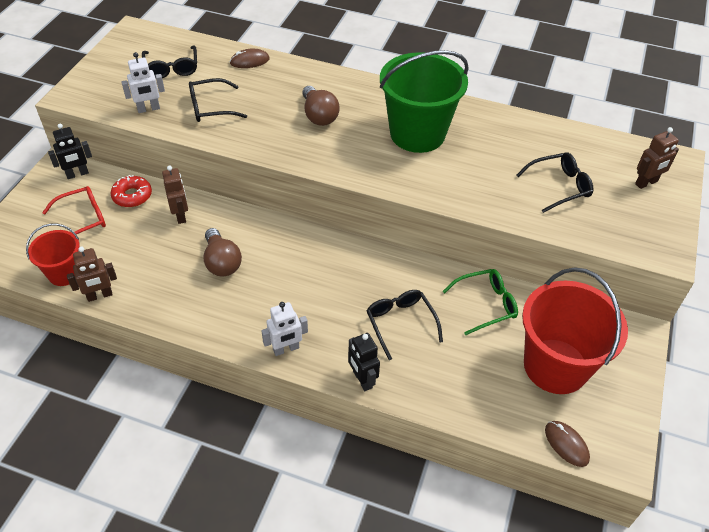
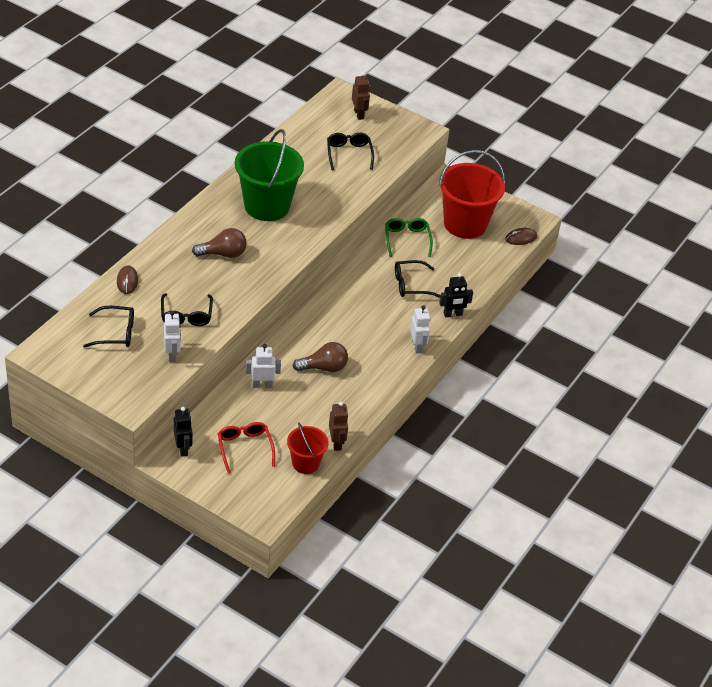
camera: 80 degrees left, 5 degrees down
red donut [111,175,152,207] -> none
brown robot [162,166,188,224] -> white robot [246,344,281,388]

